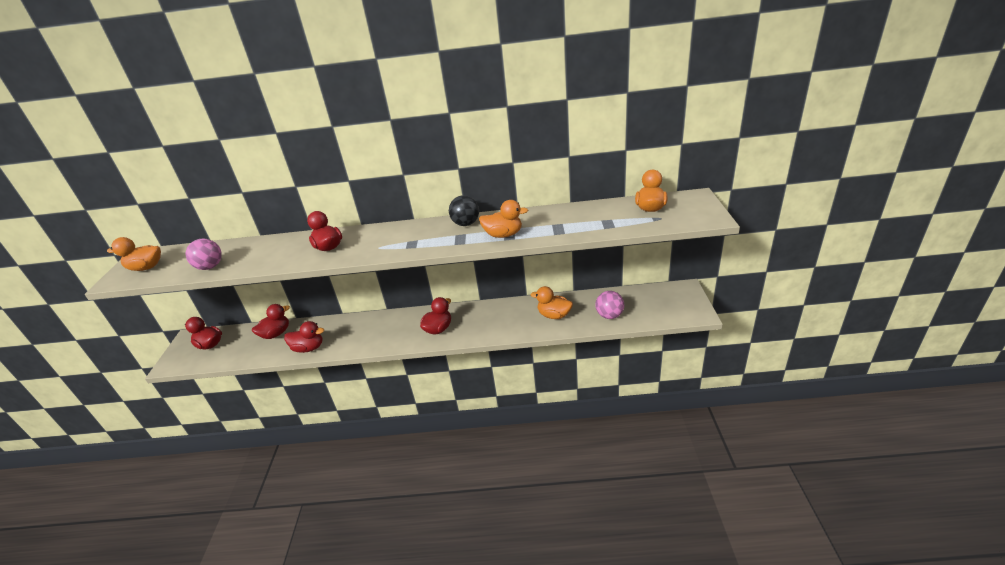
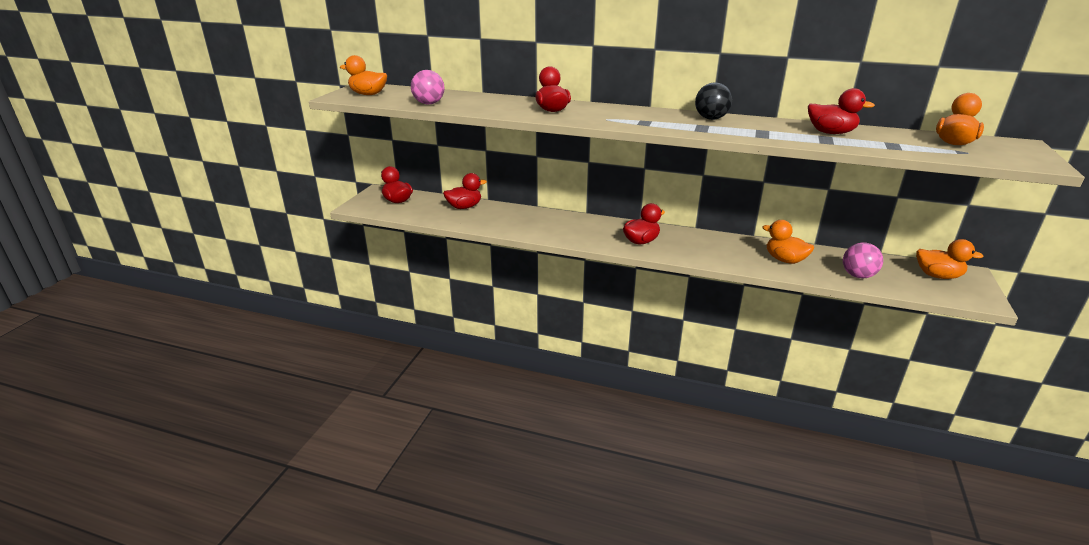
camera: 15 degrees right, 5 degrees down
red duck [284,321,324,353] -> red duck moved to [808,88,875,134]
orange duck [479,200,528,238] -> orange duck moved to [916,239,983,279]

